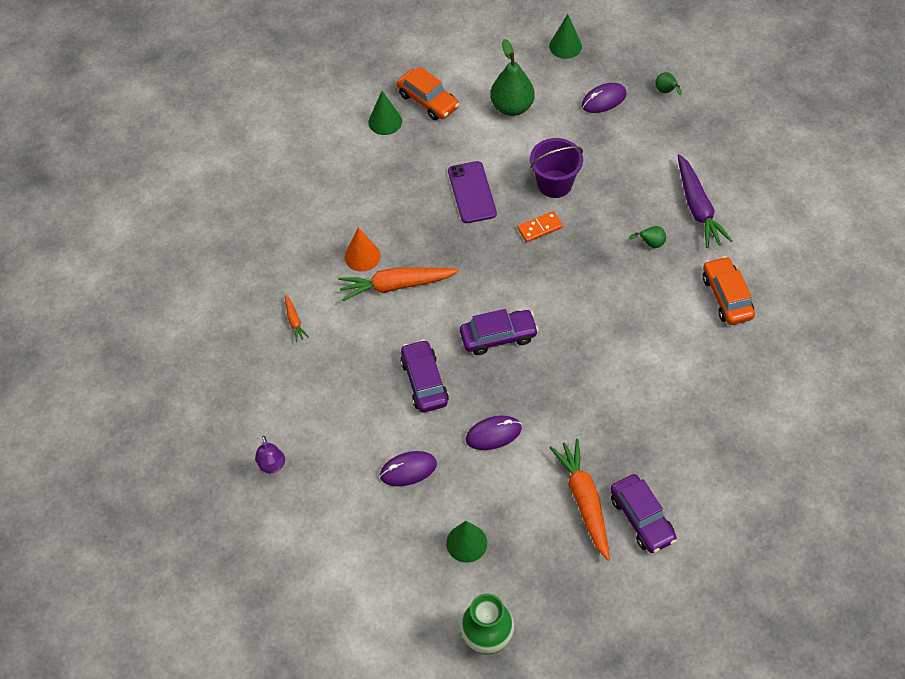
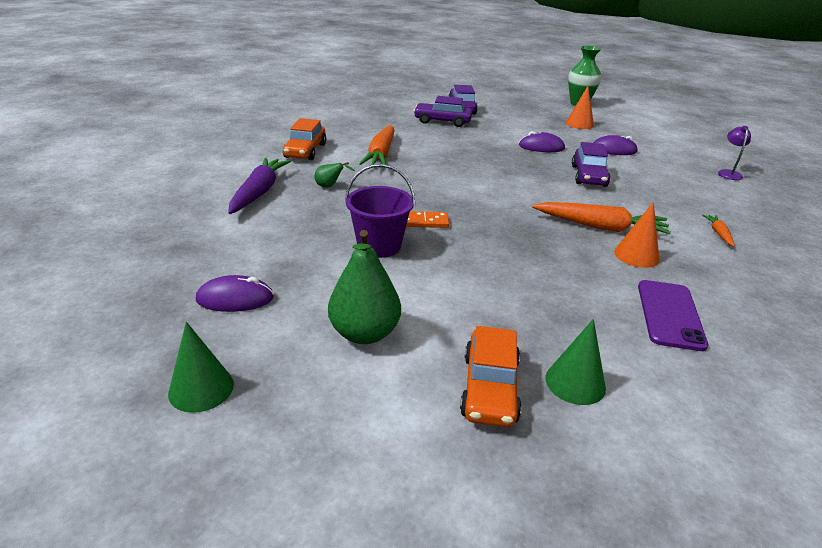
camera: 160 degrees left, 25 degrees down
orange car [397,67,459,120] -> orange car turned 150 degrees counterclockwise [460,326,522,427]
green cone [446,521,487,563] -> orange cone [566,86,594,129]
purple phone [448,161,497,223] -> purple phone moved to [638,280,708,351]
purple car [460,309,539,355] -> purple car moved to [413,96,472,127]
orange carrot [549,439,610,561] -> orange carrot moved to [359,125,395,165]
green pear [656,72,682,95] -> none

